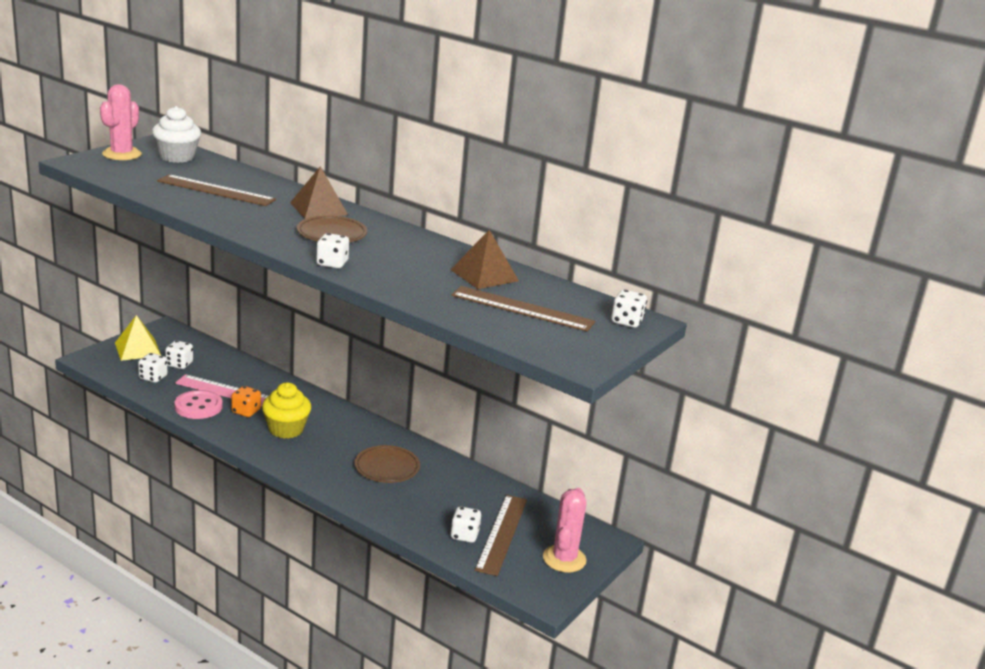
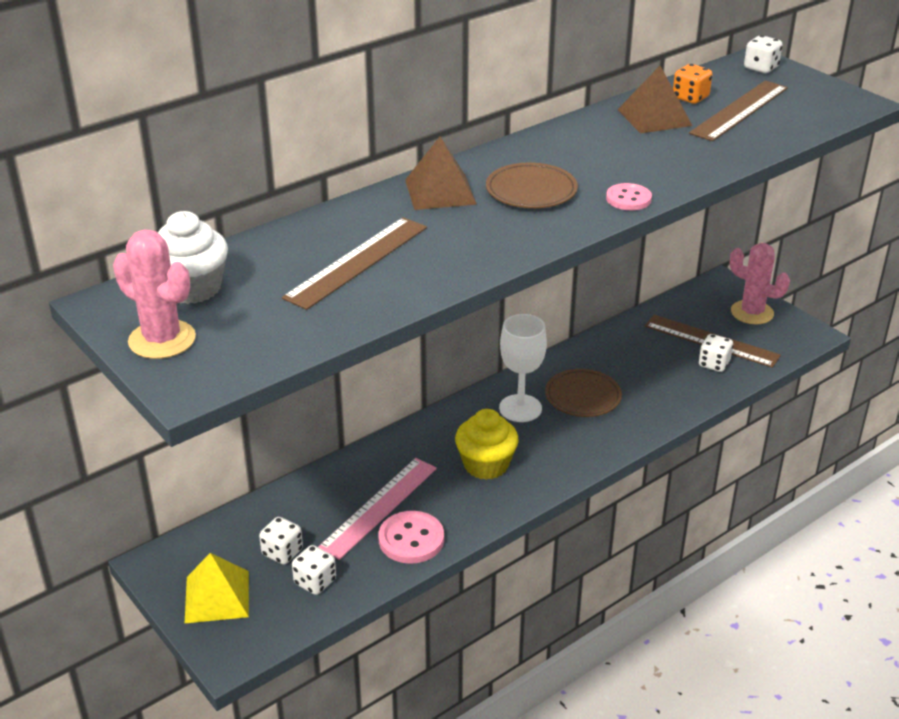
camera: 70 degrees left, 10 degrees up
orange dice [231,386,261,417] -> orange dice moved to [673,64,713,104]
white dice [316,233,349,268] -> pink button [606,183,652,210]
none -> white goblet [499,314,547,422]

